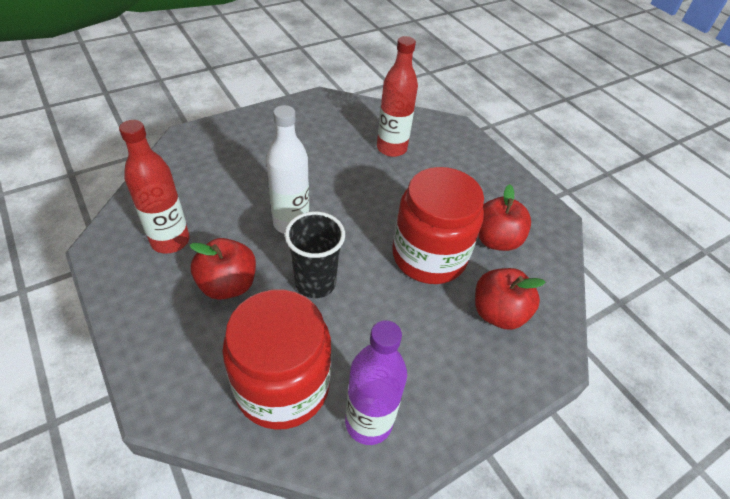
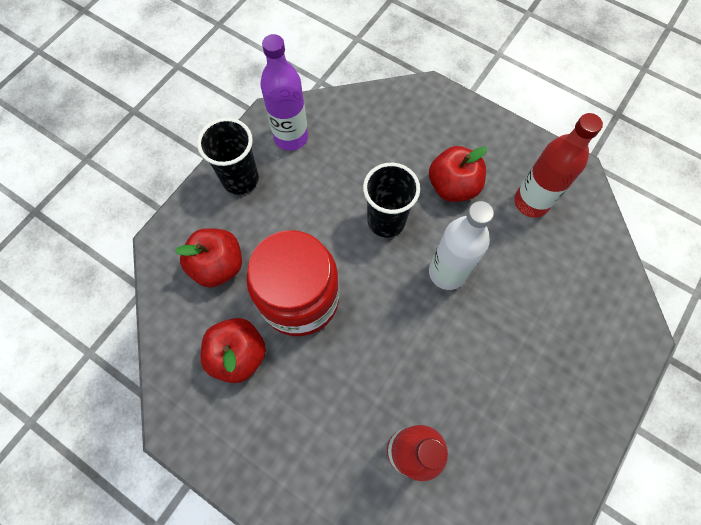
camera: 160 degrees right, 20 degrees up
red jar [222,290,331,430] -> none
none -> black cup [197,118,259,195]

